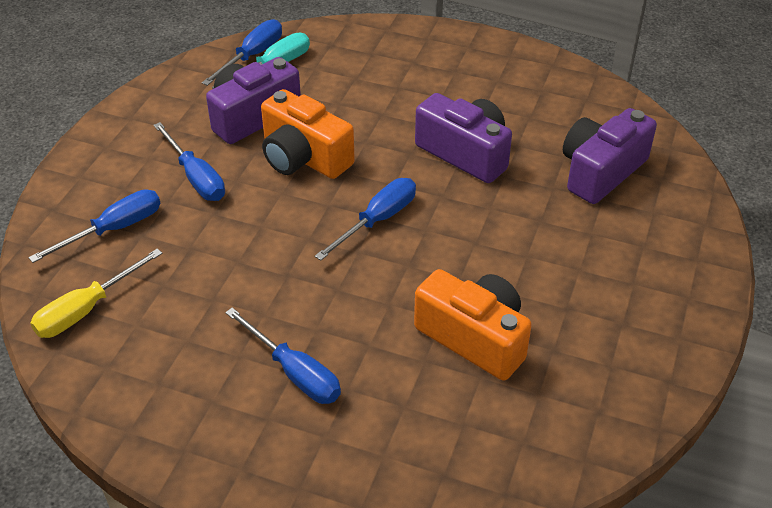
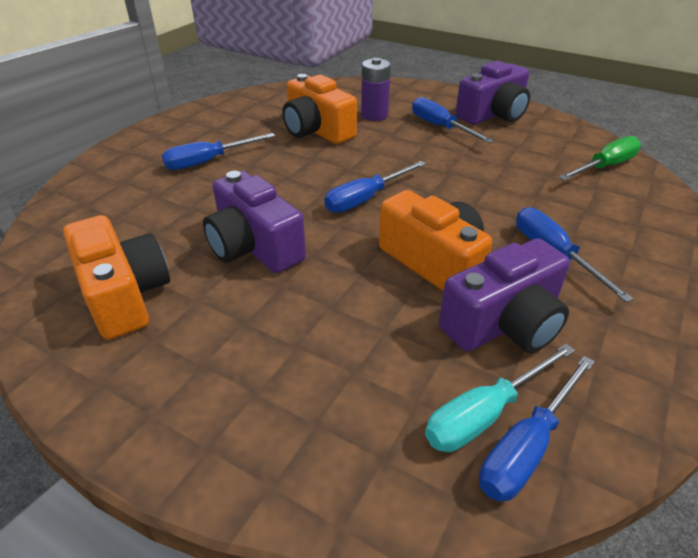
camera: 170 degrees left, 5 degrees down
blue screwdriver [28,189,161,263] -> blue screwdriver moved to [162,133,275,170]
yellow screwdriver [30,249,163,338] -> green screwdriver [558,136,641,181]
purple camera [563,108,657,204] -> purple camera moved to [455,61,530,125]
none -> orange camera [63,215,170,340]
none -> purple battery [361,58,391,121]

